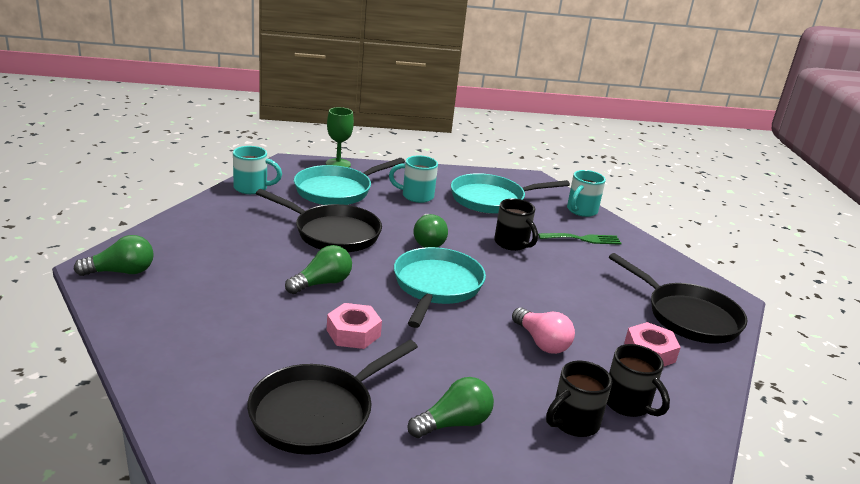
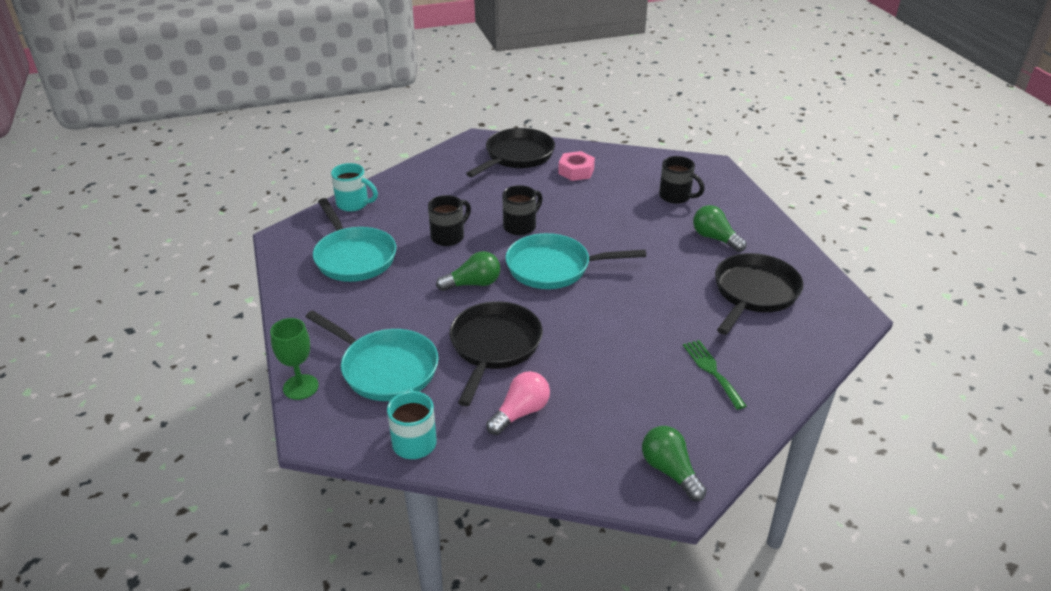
camera: 100 degrees left, 10 degrees up
black pan [247,340,418,455] -> black pan turned 90 degrees counterclockwise [715,253,803,335]
green light bulb [285,245,352,294] -> none
pink nut [327,303,382,349] -> none
turquoise mug [389,155,438,203] -> none
pink light bulb [512,307,575,354] -> pink light bulb moved to [486,371,550,435]
green fork [538,233,622,245] -> green fork moved to [683,340,747,410]
black mug [607,344,670,417] -> black mug moved to [502,185,543,236]

